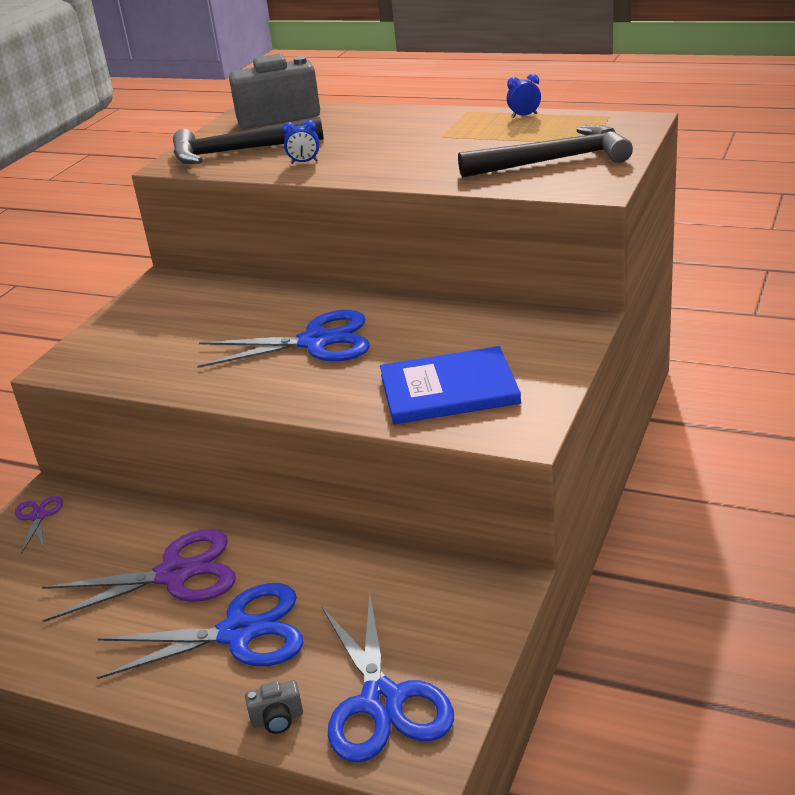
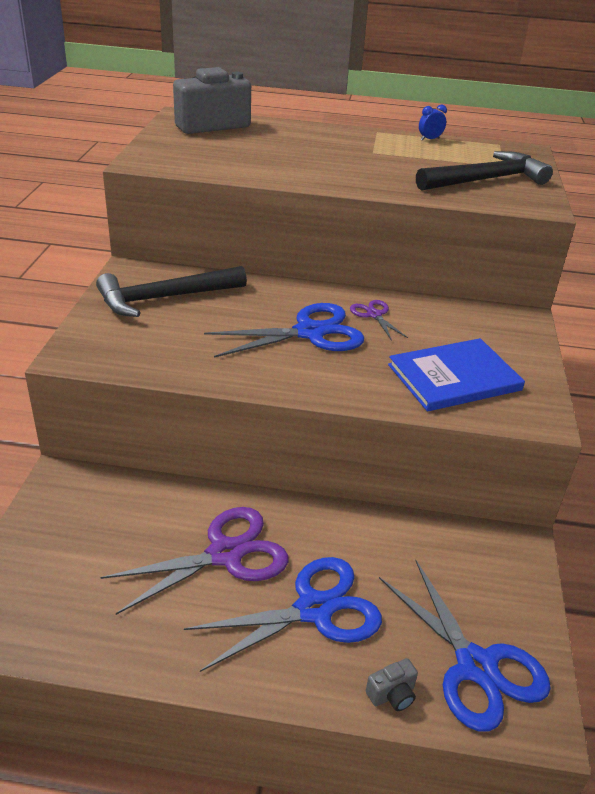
camera: 20 degrees left, 5 degrees up
purple scissors [15,496,63,554] -> purple scissors moved to [350,300,408,341]
black hammer [173,117,323,164] -> black hammer moved to [96,266,247,317]
blue clock [282,120,319,164] -> none

